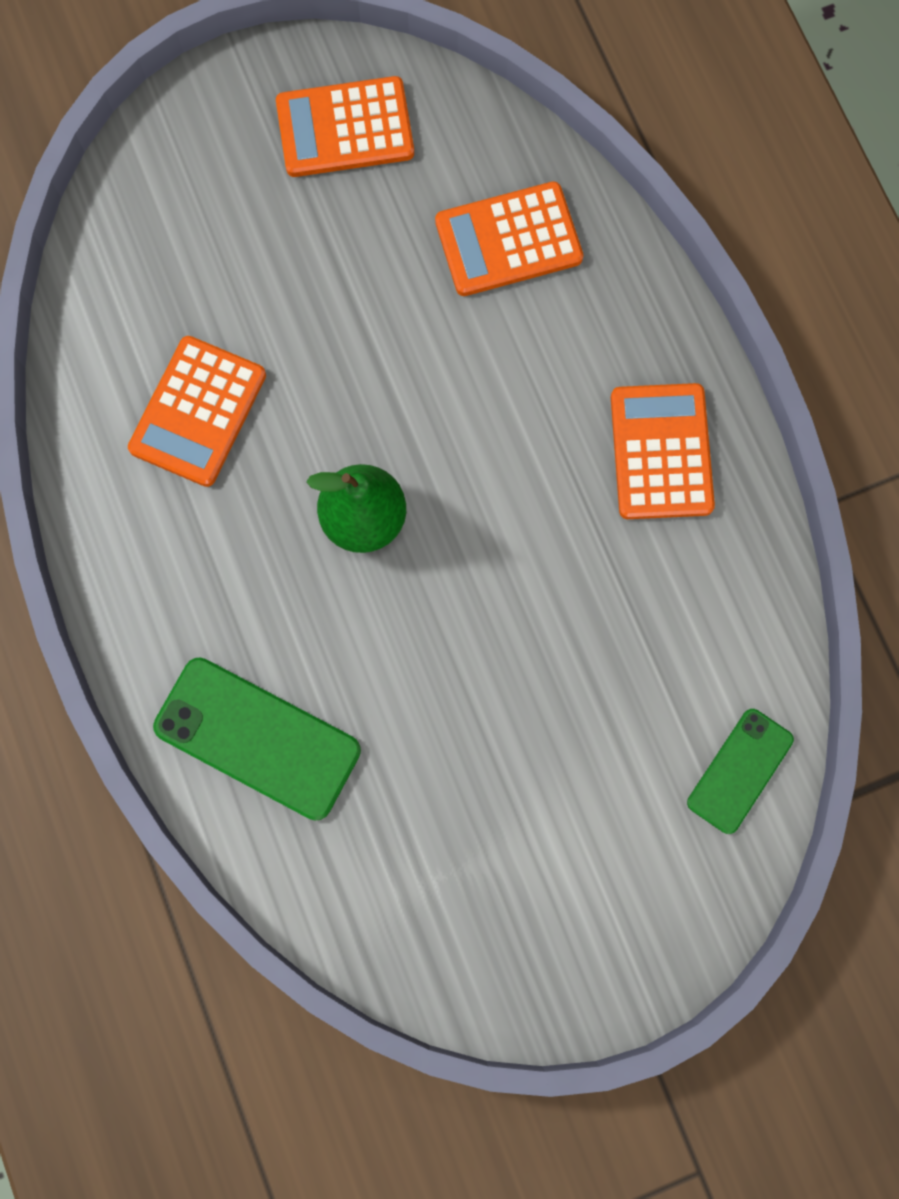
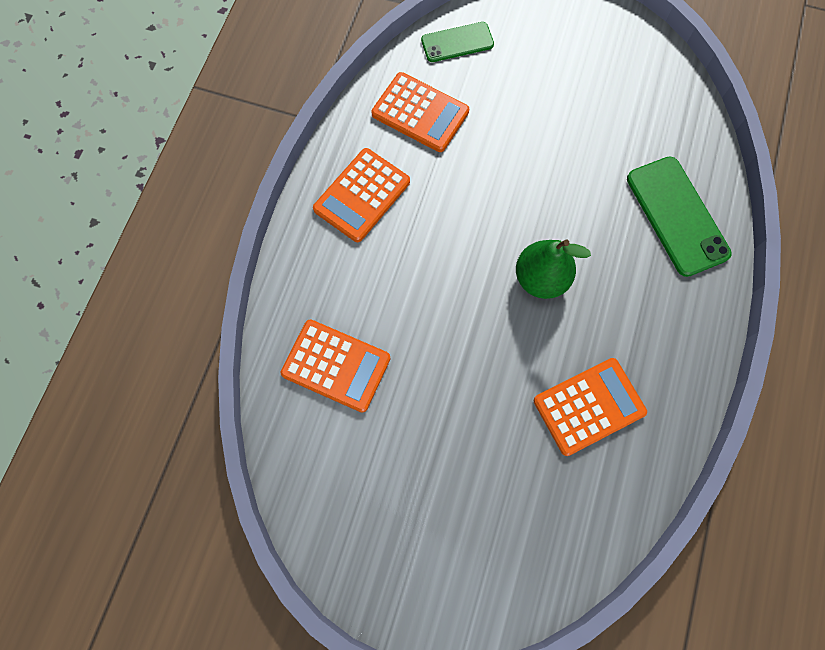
camera: 140 degrees left, 5 degrees down
orange calculator [276,76,414,177] -> orange calculator moved to [371,72,469,152]

